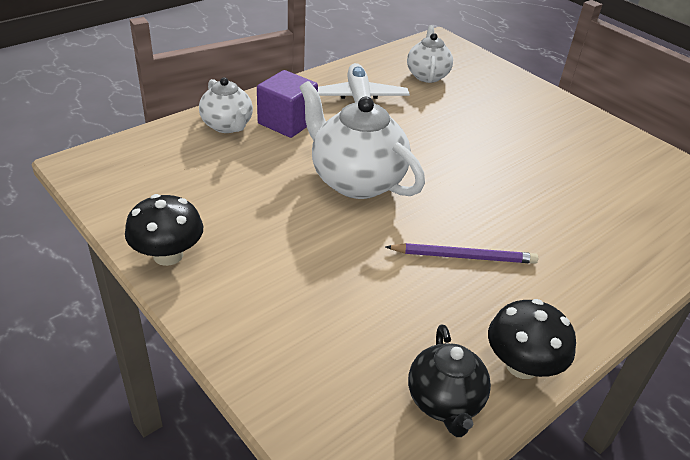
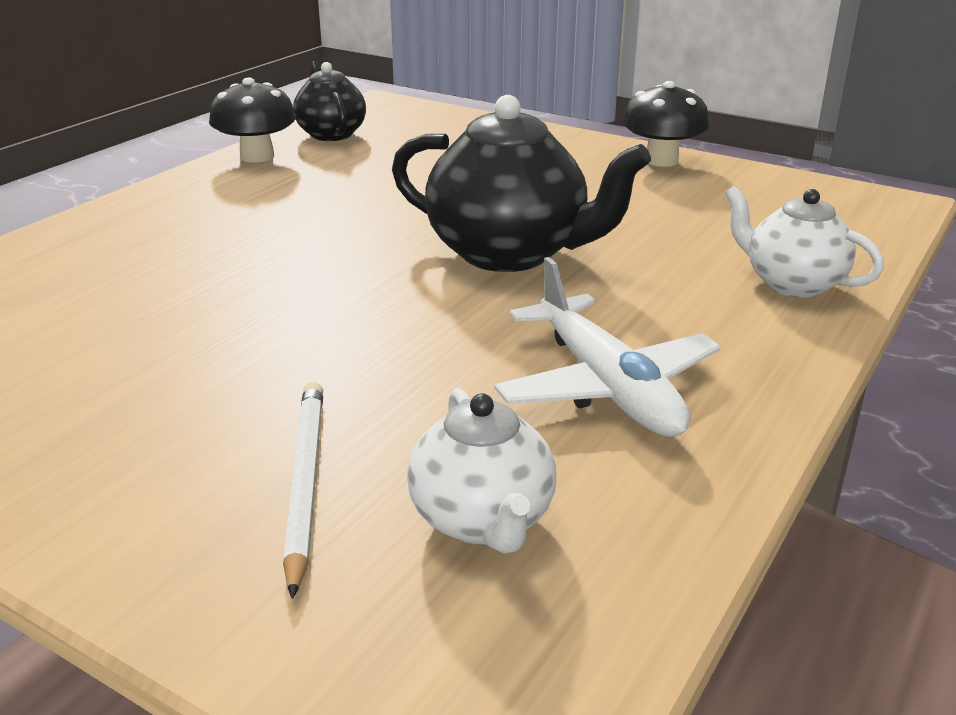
camera: 165 degrees right, 10 degrees down
purple cube [257,70,318,138] -> none
white teapot [299,81,425,199] -> black teapot [392,95,651,272]
purple pencil [385,243,538,264] -> none
none -> white pencil [283,382,323,599]

